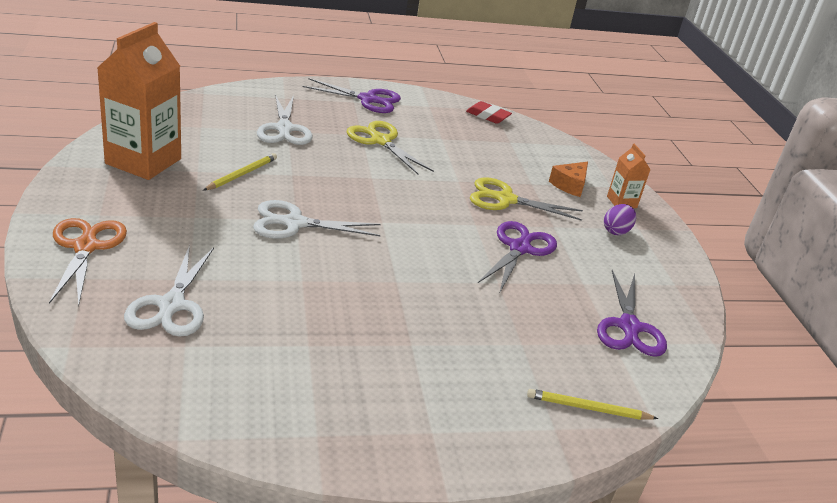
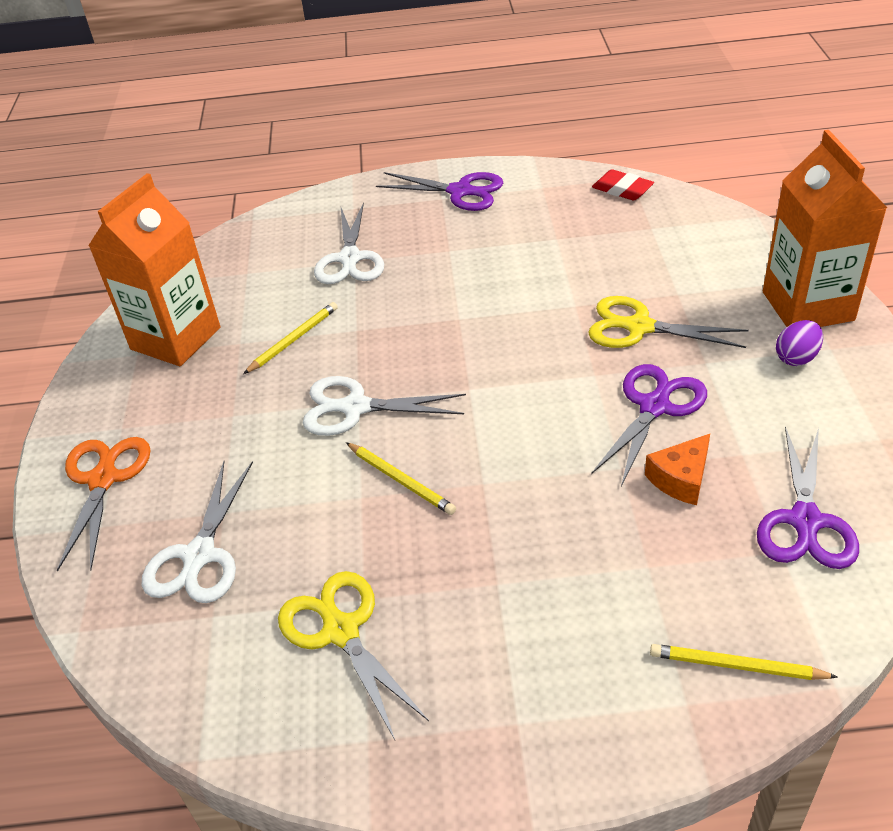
camera: 15 degrees right, 10 degrees up
yellow scissors [347,121,434,174] -> yellow scissors moved to [278,571,429,740]
orange cheese [549,162,588,197] -> orange cheese moved to [645,434,710,505]
orange carton [607,144,651,208] -> orange carton [763,130,887,327], size x2.10
none -> yellow pencil [346,442,456,515]

